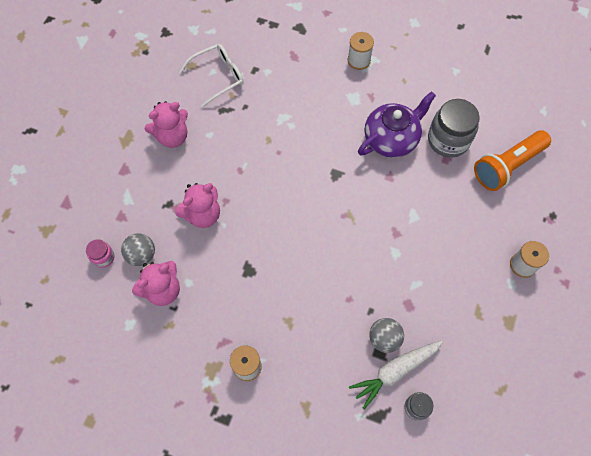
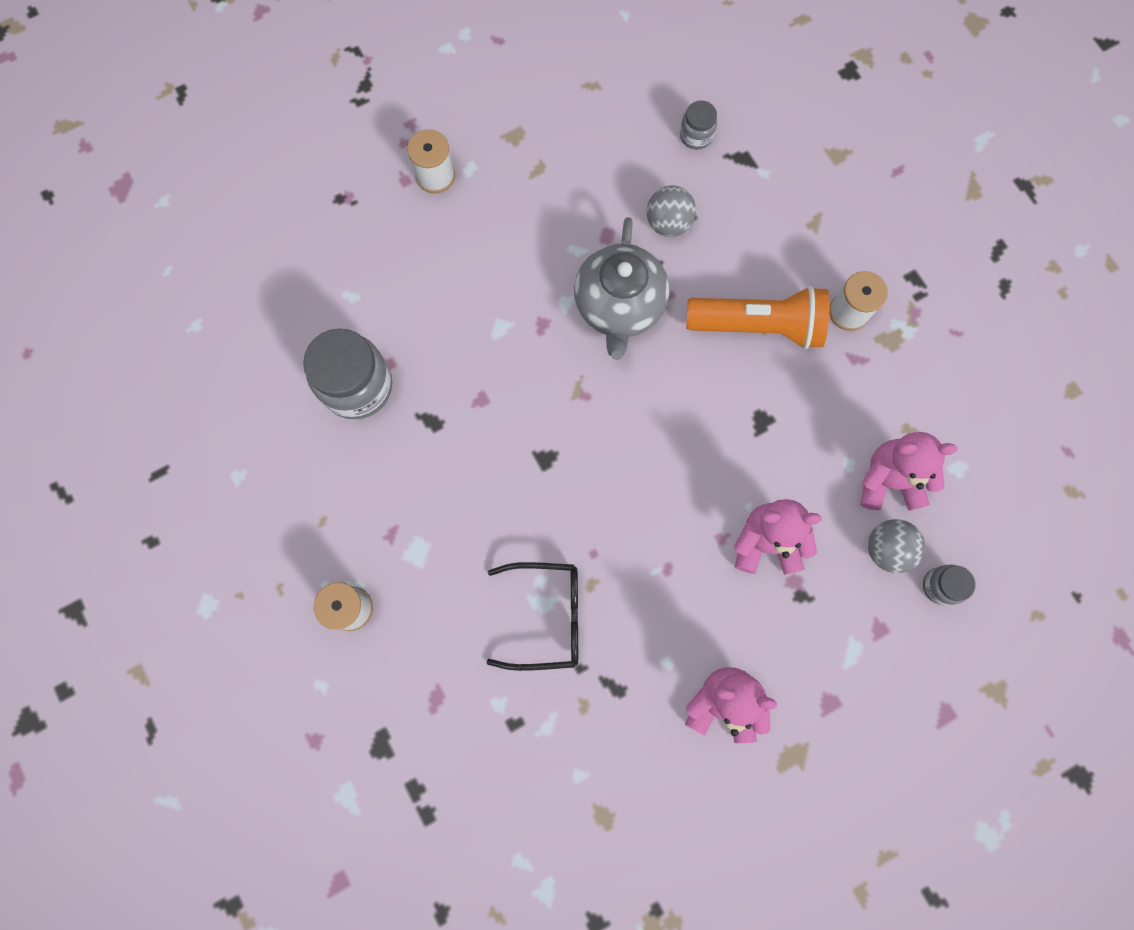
camera: 140 degrees left, 10 degrees up
pink jar [86,239,114,268] -> grey jar [923,564,976,605]
white glasses [179,44,244,108] -> none
white carrot [349,341,443,409] -> none
purple teapot [358,91,436,158] -> none
orange flashlight [474,130,551,191] -> orange flashlight moved to [686,286,830,349]
none -> black glasses [487,562,578,671]
none -> grey teapot [574,217,670,360]

